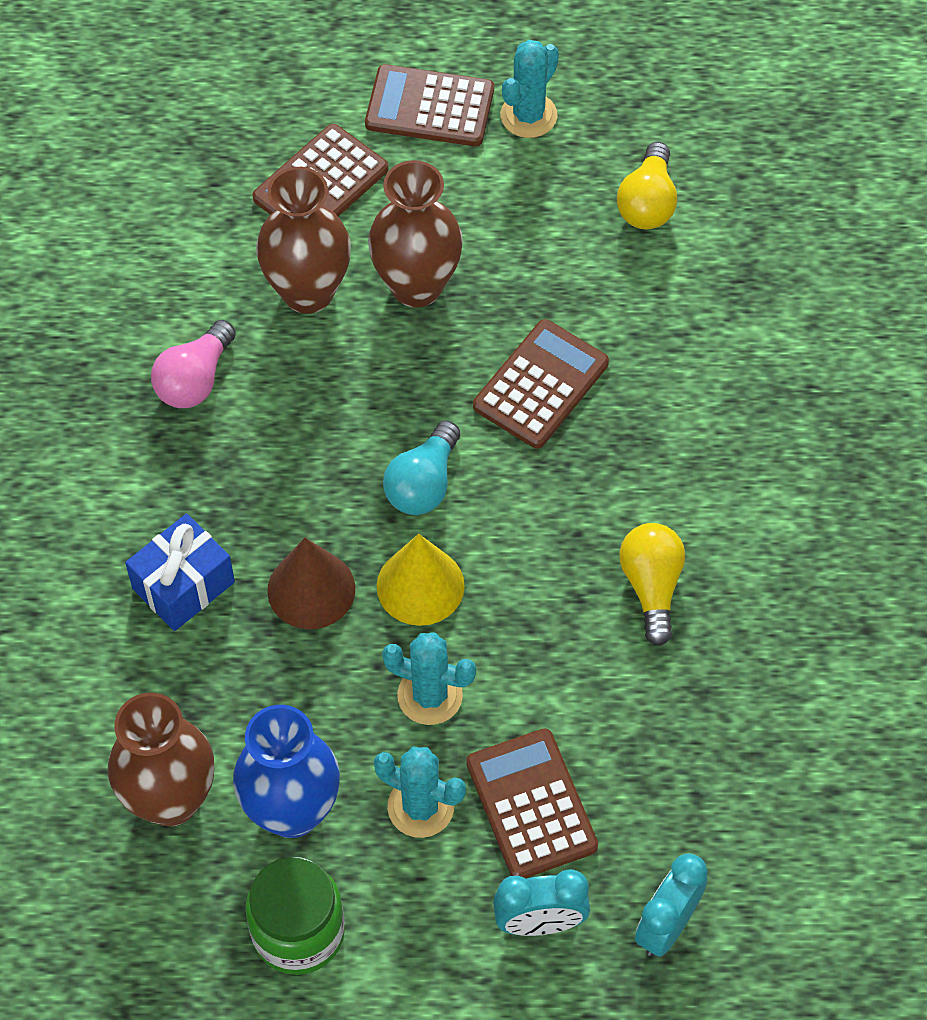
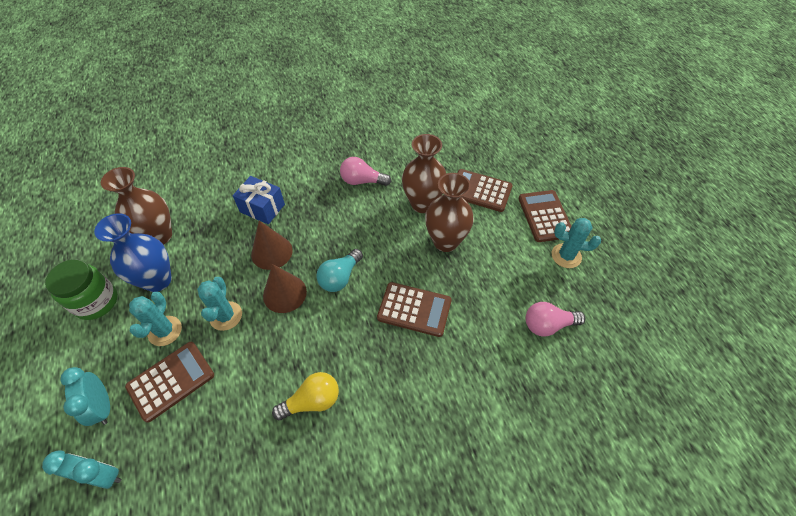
camera: 70 degrees right, 5 degrees down
yellow cone [377,534,465,626] -> brown cone [263,264,307,313]
turquoise light bulb [383,420,460,515] -> turquoise light bulb turned 60 degrees counterclockwise [316,249,363,292]
yellow light bulb [617,142,677,230] -> pink light bulb [525,302,586,336]

